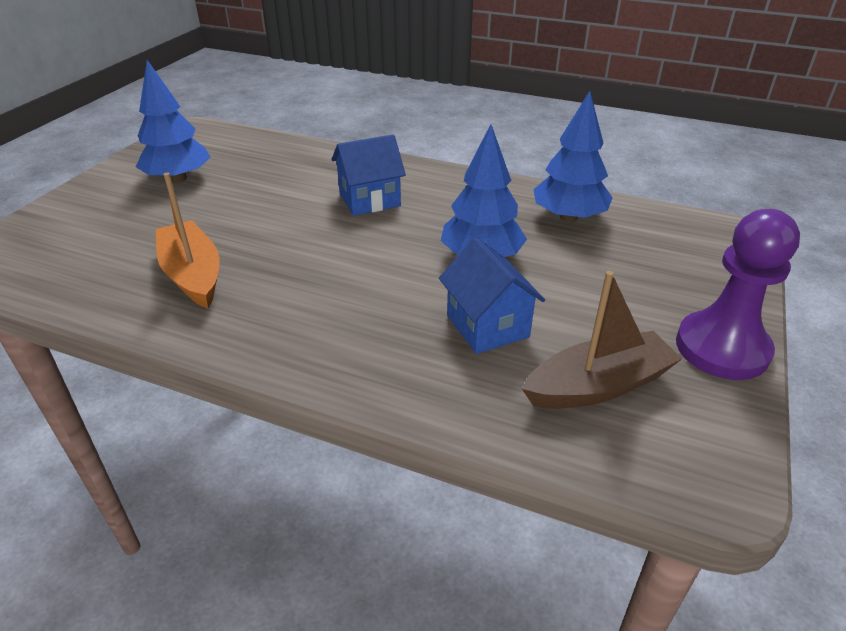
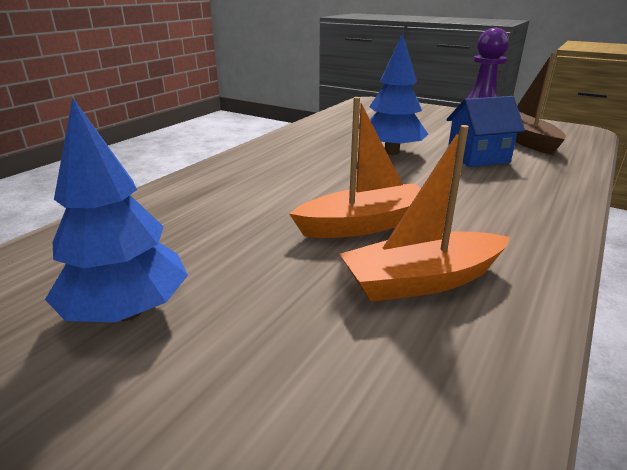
camera: 80 degrees left, 10 degrees down
blue house [332,134,406,216] -> none
blue tree [533,91,613,222] -> none
none -> orange boat [289,97,421,238]

